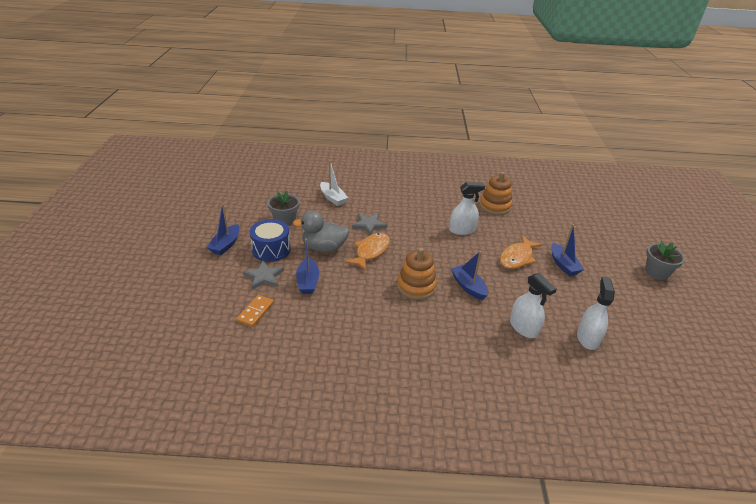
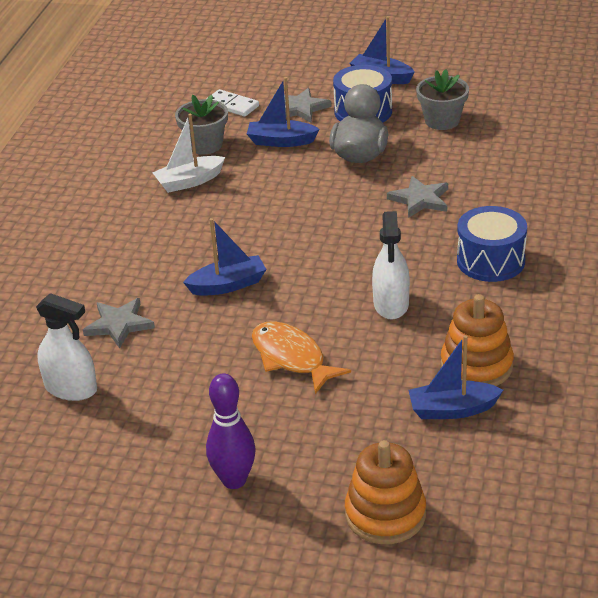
camera: 105 degrees right, 0 degrees up
orange domino [236,295,274,327] -> white domino [206,89,259,117]
white boat [320,161,348,206] -> white boat moved to [152,114,225,193]
orange fish [345,233,390,271] -> none
orange stacking toy [397,248,437,300] -> orange stacking toy moved to [345,440,426,544]
white spray bottle [510,273,557,338] -> grey star [83,298,155,349]
blue boat [551,224,584,276] -> blue boat moved to [408,335,503,419]
grey flower pot [645,241,685,280] -> grey flower pot moved to [175,95,228,155]
none -> purple bowling pin [206,374,256,489]
none -> blue drum [457,206,527,282]

